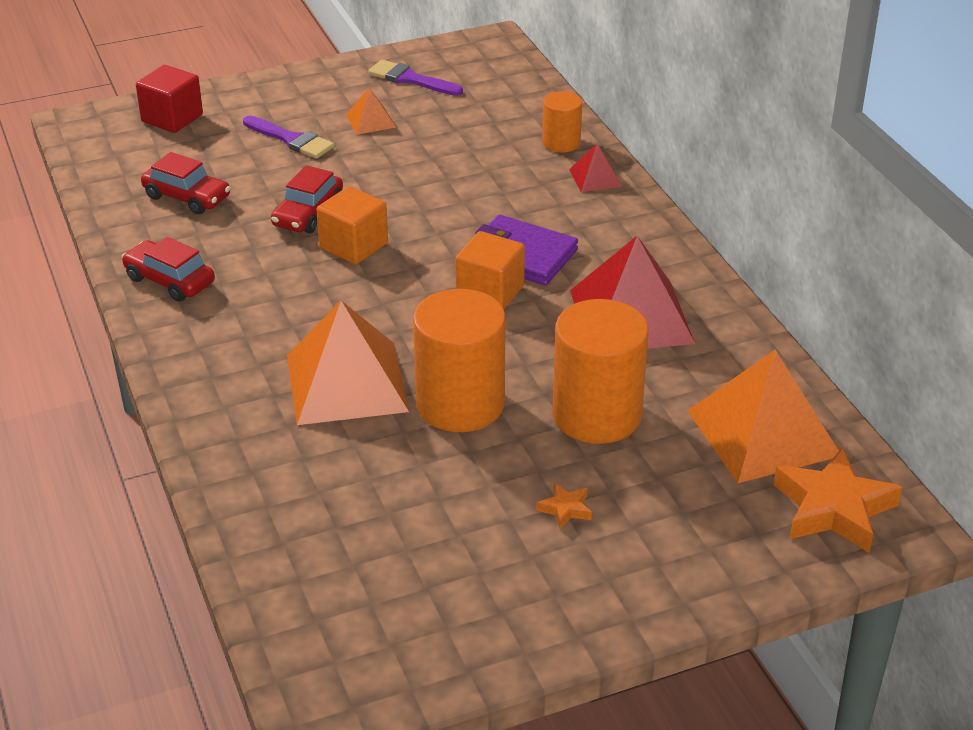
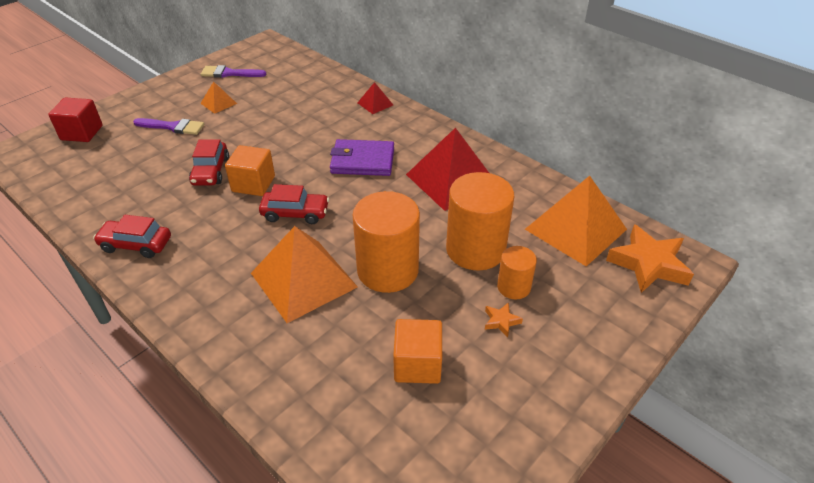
camera: 25 degrees left, 5 degrees up
red car [141,152,231,214] -> red car moved to [259,184,329,224]
orange cube [455,231,525,309] -> orange cube moved to [393,319,442,384]
orange cylinder [542,91,582,152] -> orange cylinder moved to [497,246,537,299]

